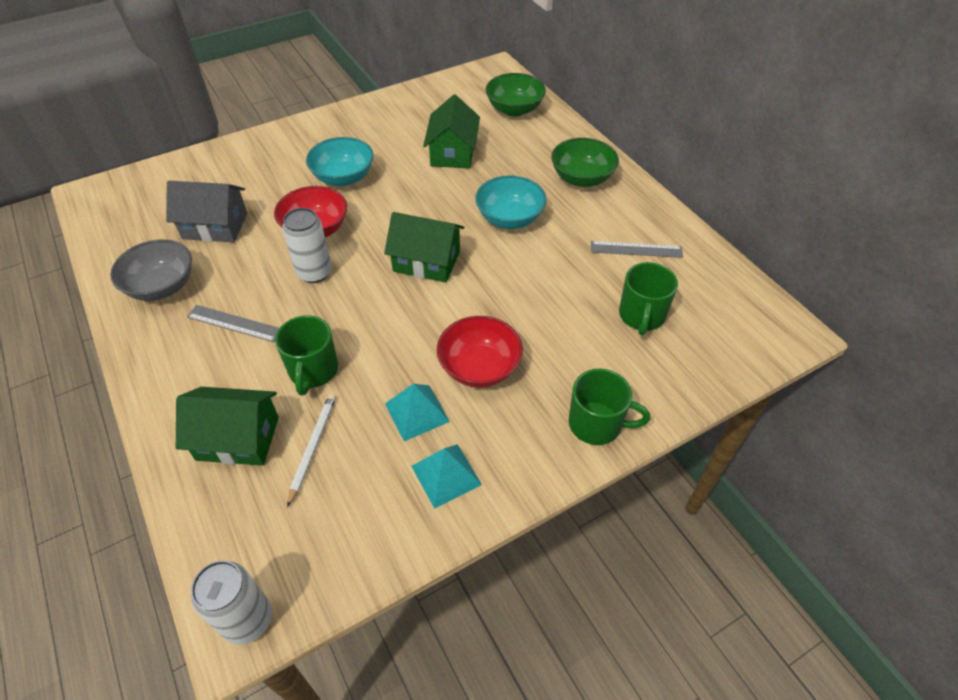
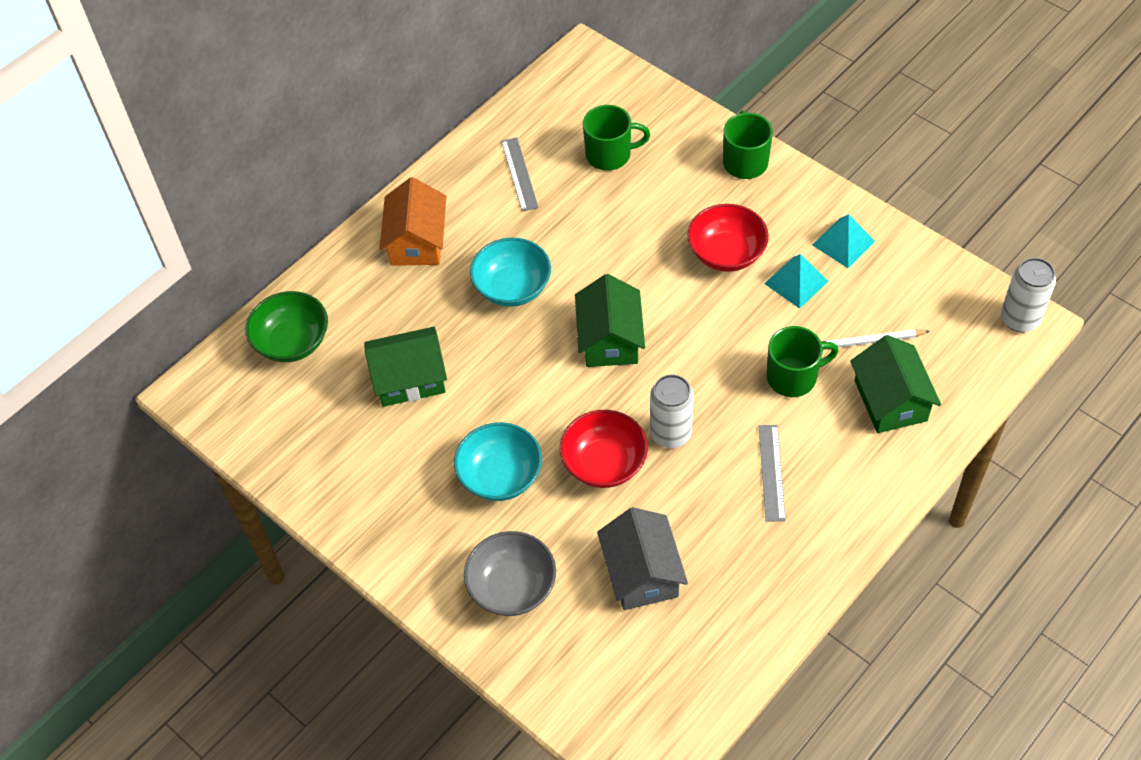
camera: 105 degrees left, 5 degrees up
grey bowl [110,239,192,301] -> grey bowl moved to [464,531,556,616]
green bowl [551,138,619,187] -> orange house [379,177,446,266]

